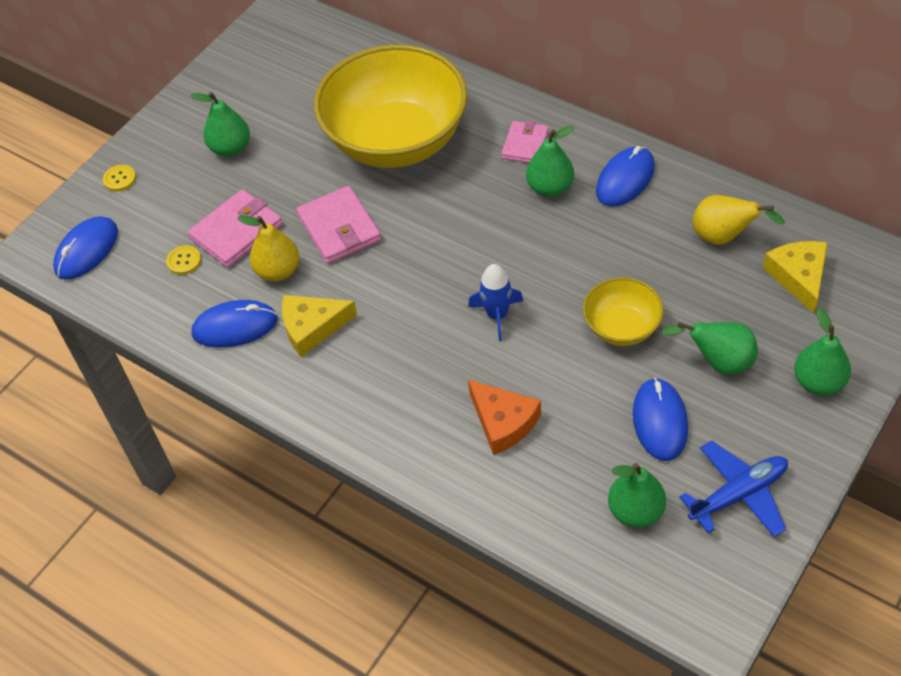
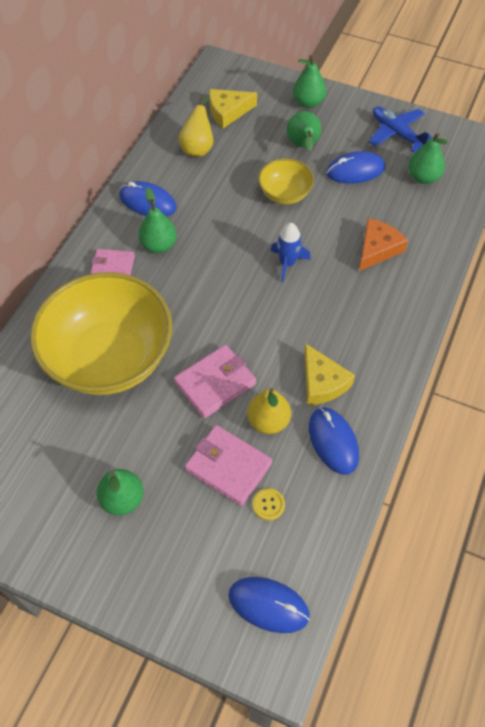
camera: 105 degrees left, 5 degrees up
yellow button [103,165,136,192] -> none

